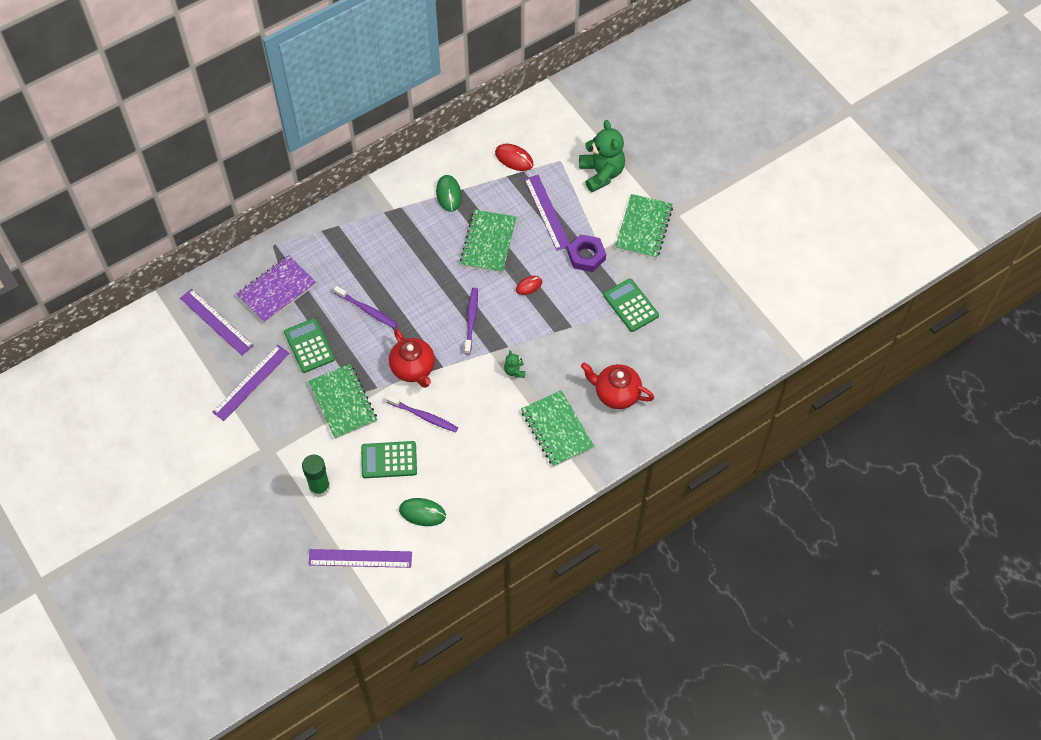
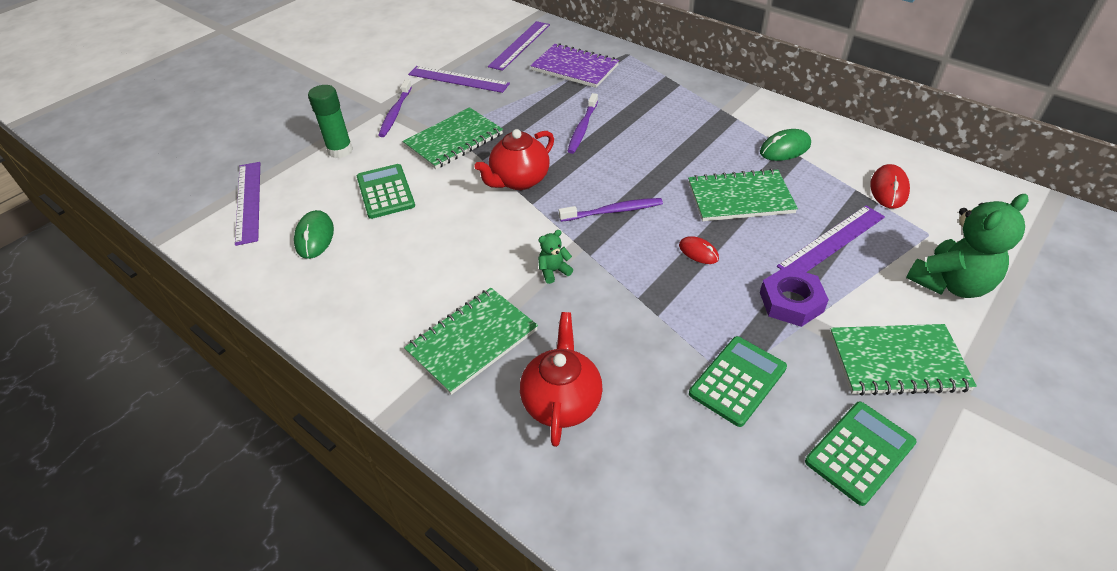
camera: 75 degrees right, 15 degrees down
green calculator [284,318,335,373] -> green calculator moved to [805,402,917,506]
purple toothbrush [386,395,458,432] -> purple toothbrush moved to [378,79,412,137]

